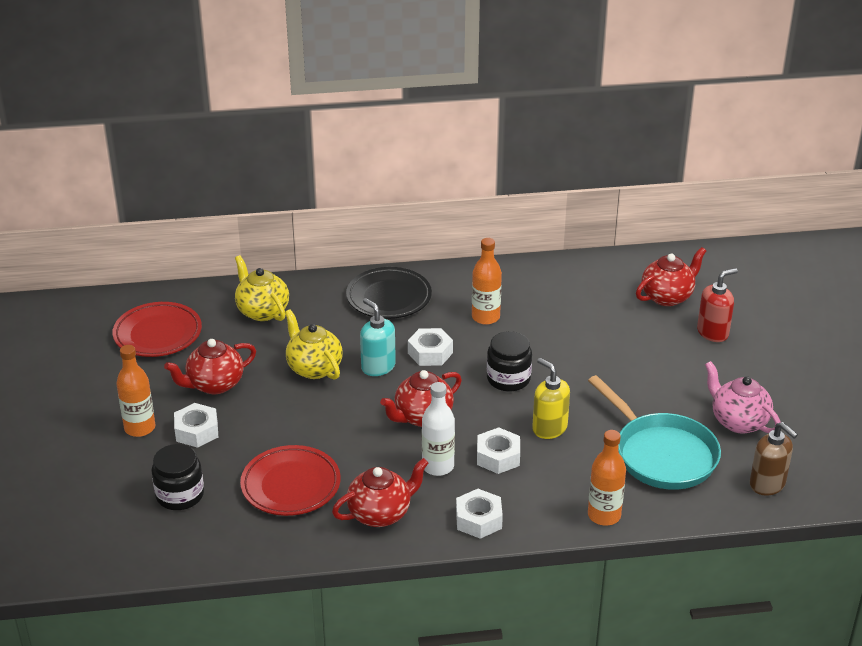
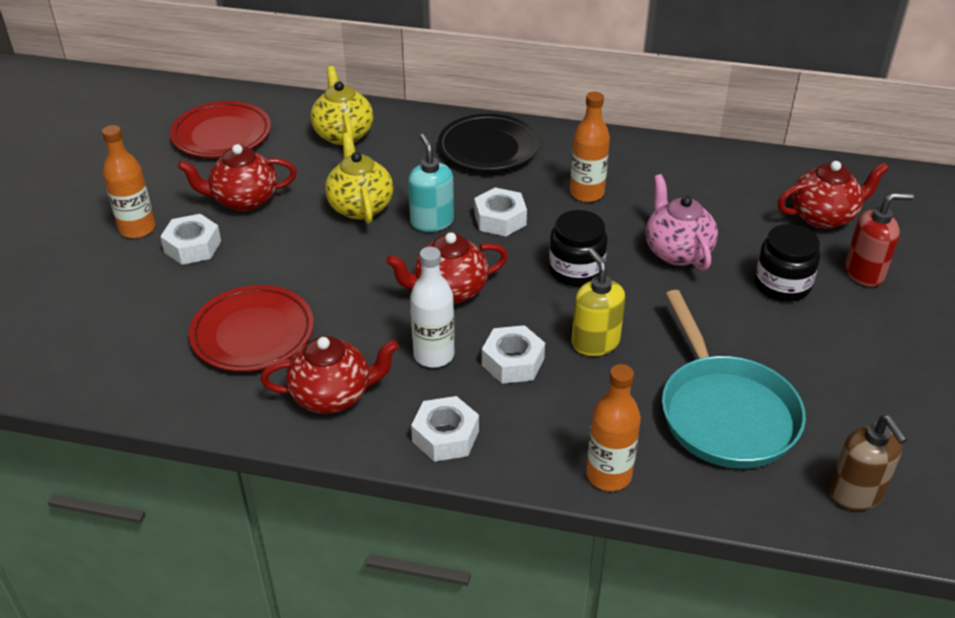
camera: 20 degrees right, 5 degrees up
black jar [151,444,204,510] -> black jar moved to [755,224,820,302]
pink teapot [705,361,781,434] -> pink teapot moved to [645,174,718,271]

